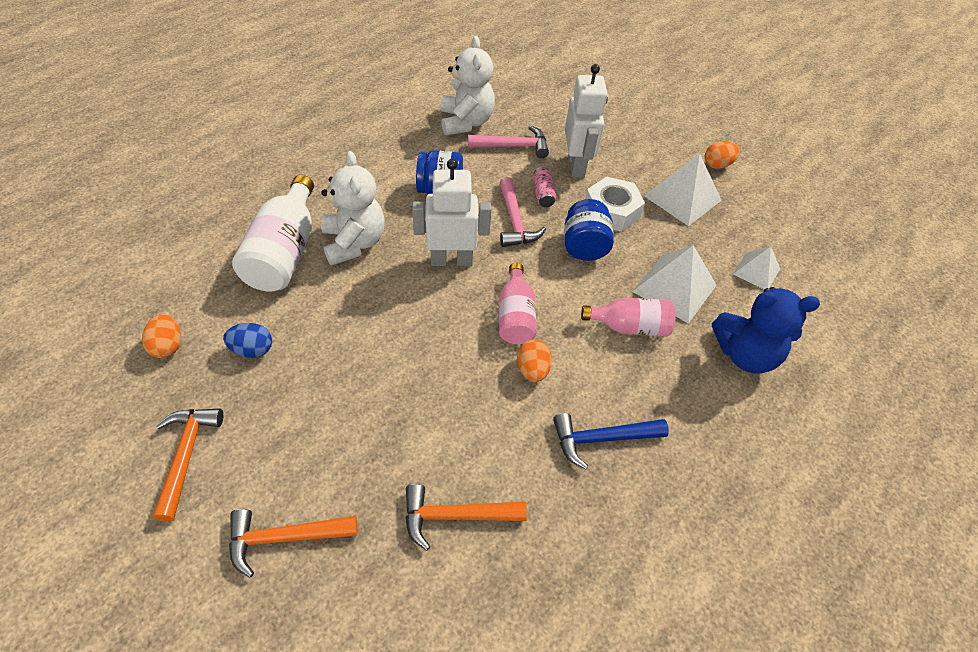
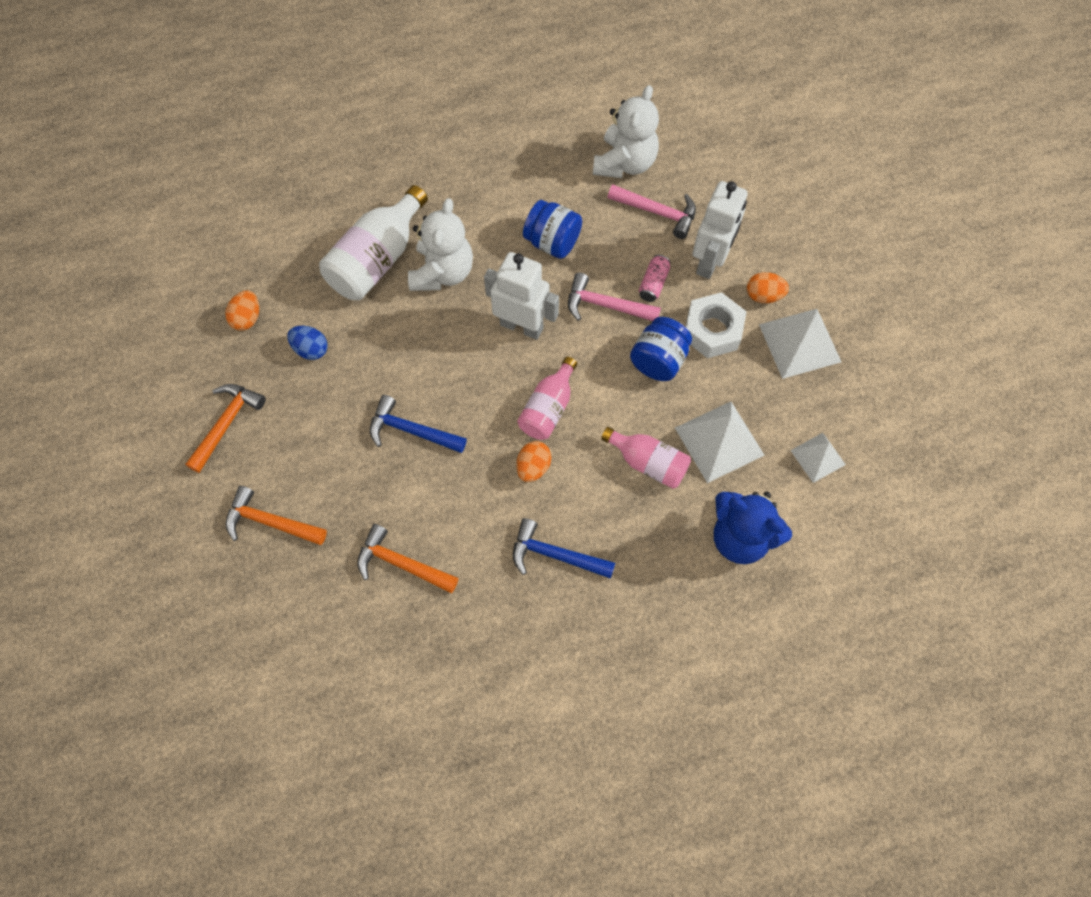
camera: 30 degrees right, 15 degrees up
pink hammer [500,177,546,247] -> pink hammer turned 90 degrees clockwise [568,273,661,321]
orange egg [705,141,740,169] -> orange egg moved to [747,272,789,303]
none -> blue hammer [370,395,467,453]

